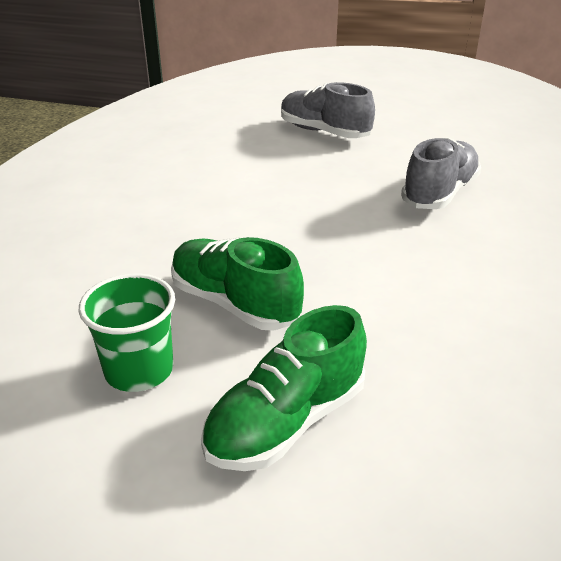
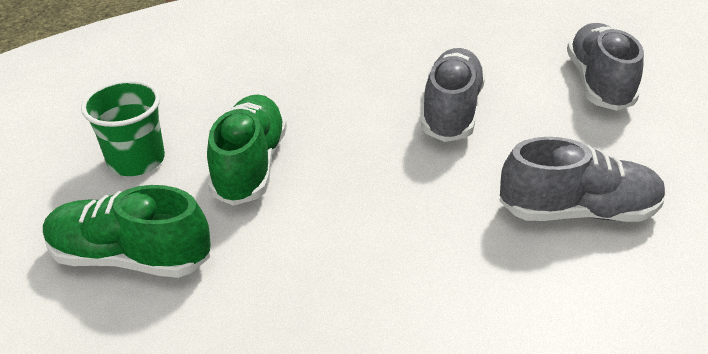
camera: 55 degrees right, 5 degrees up
none -> grey shoe [421,48,486,142]

